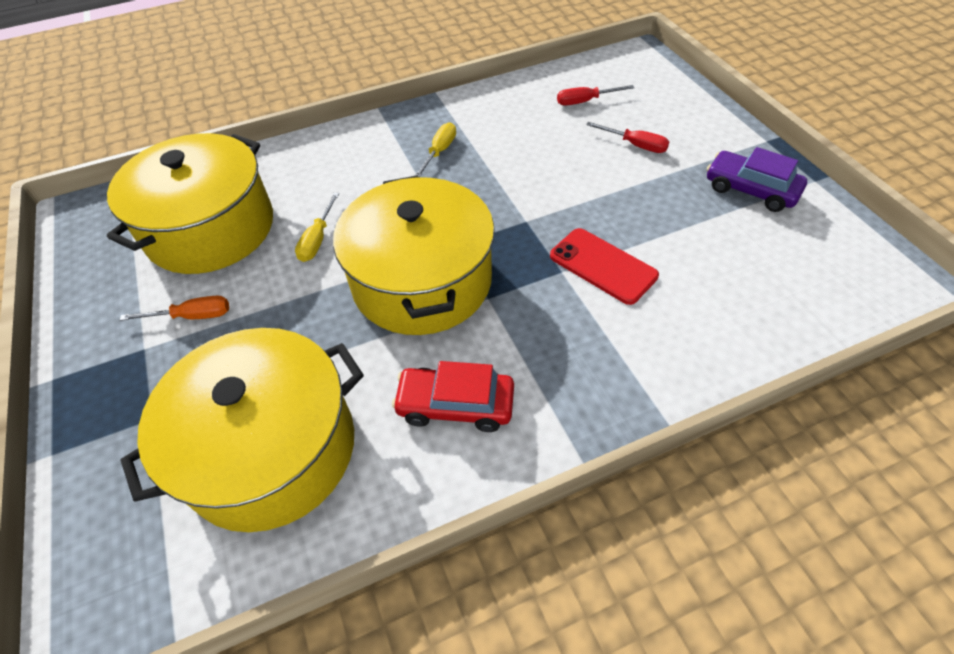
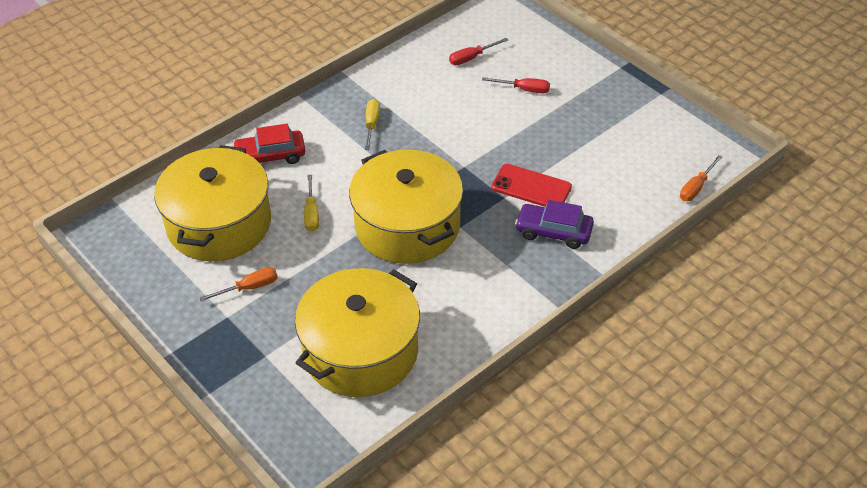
camera: 20 degrees left, 5 degrees down
red car [392,361,514,432] -> red car moved to [232,124,305,164]
purple car [707,147,807,212] -> purple car moved to [515,200,594,249]
none -> orange screwdriver [680,155,722,201]

